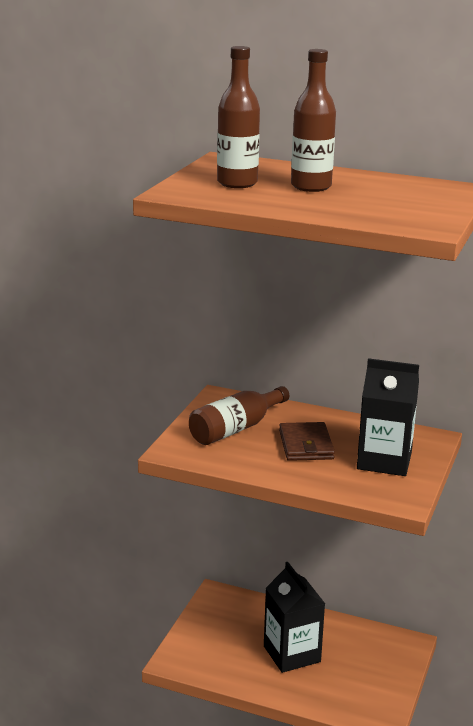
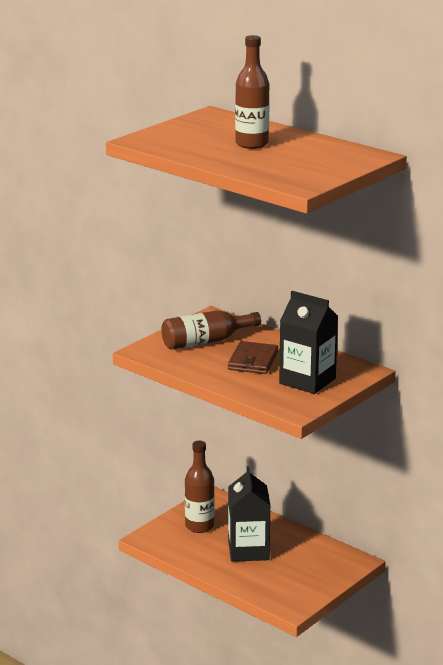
camera: 20 degrees right, 0 degrees up
brown bottle [217,46,260,188] -> brown bottle moved to [185,441,215,533]

